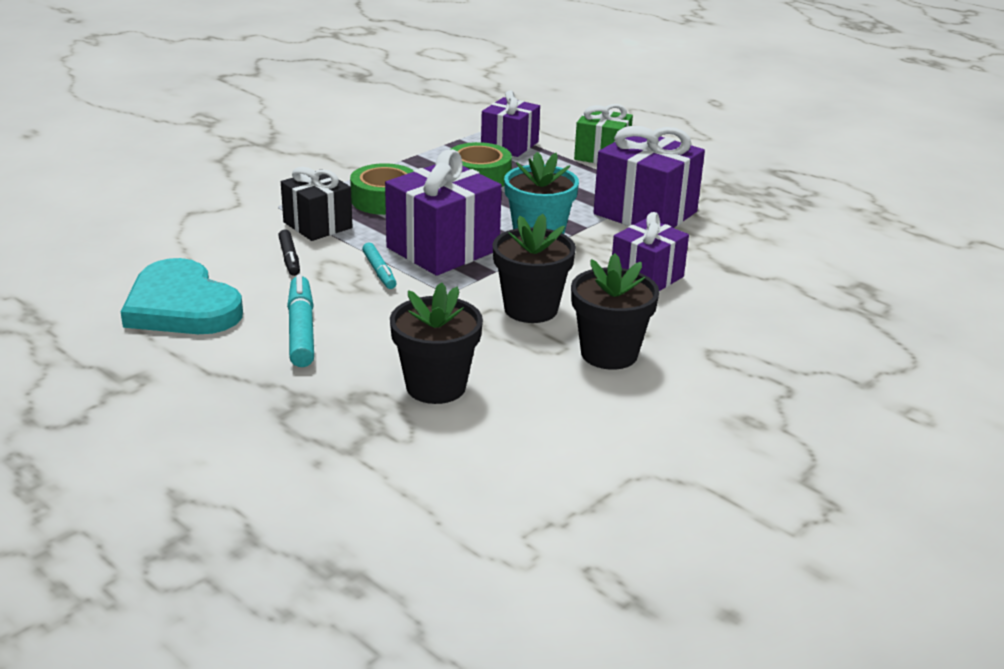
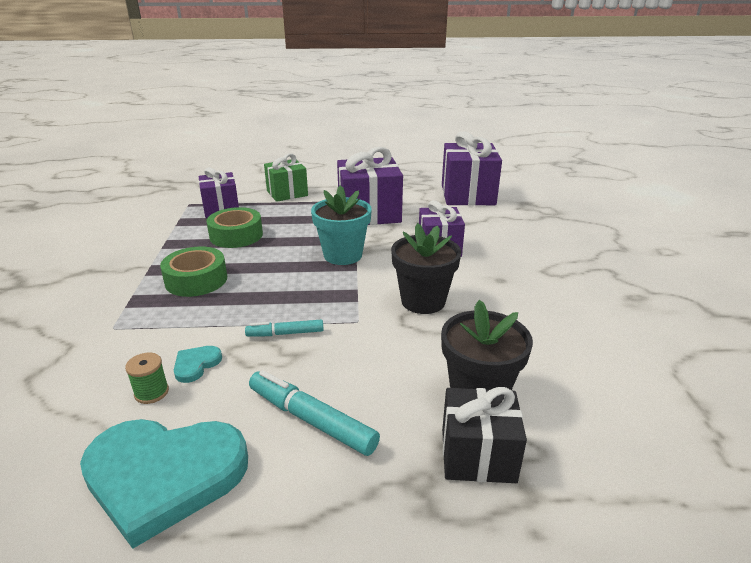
camera: 45 degrees left, 0 degrees up
black marker [278,229,300,276] -> turquoise heart [174,346,222,383]
black gift [281,167,352,241] -> black gift moved to [442,387,527,483]
turquoise marker [362,243,396,289] -> turquoise marker turned 150 degrees clockwise [245,320,324,336]
purple gift [385,149,502,276] -> purple gift moved to [442,132,502,206]
black flower pot [571,253,660,370] -> none
none -> green spool [125,352,169,404]

